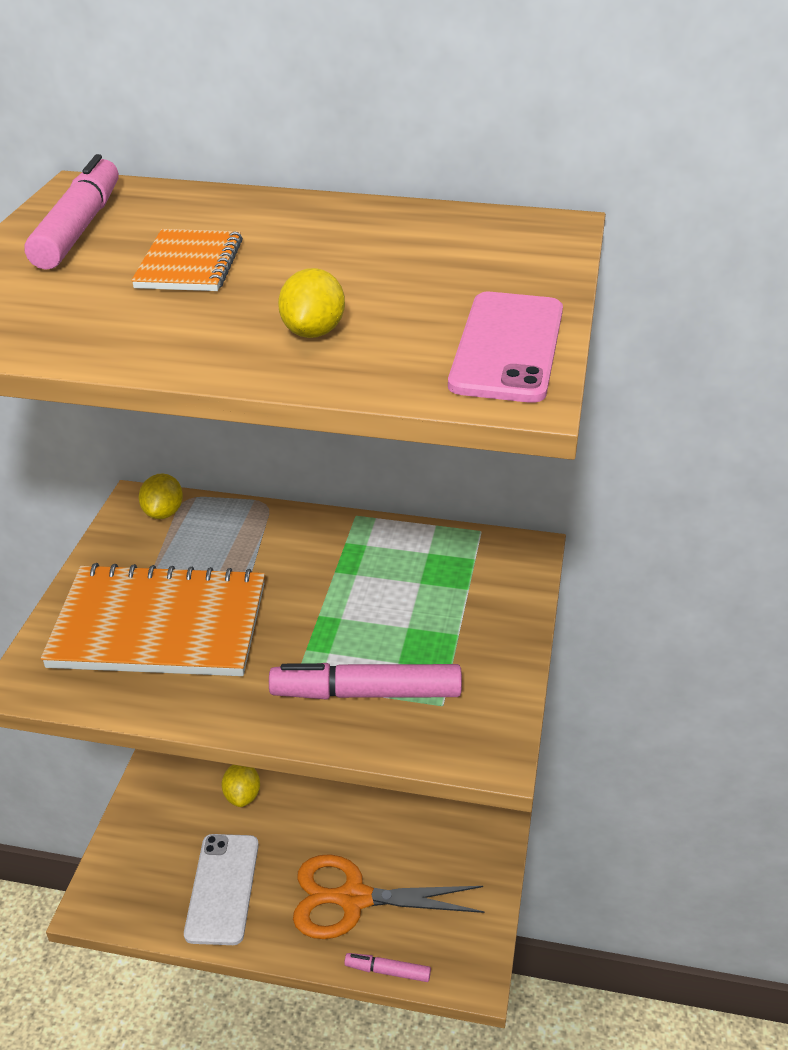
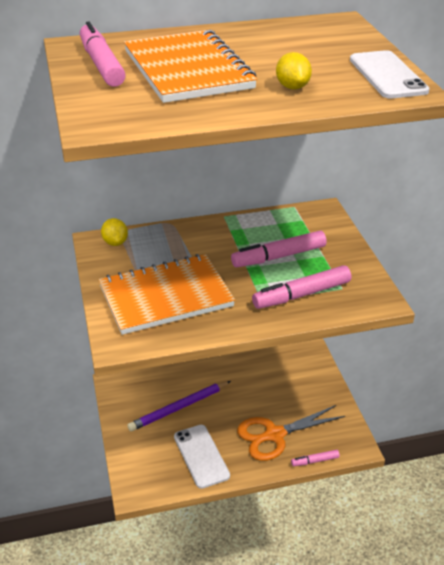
camera: 25 degrees left, 0 degrees up
orange notebook [131,229,243,291] -> orange notebook [124,30,257,103], size x1.98
yellow lemon [221,765,260,807] -> purple pencil [127,381,231,431]
pink phone [448,292,563,403] -> white phone [350,50,430,98]
none -> pink marker [231,231,327,267]

